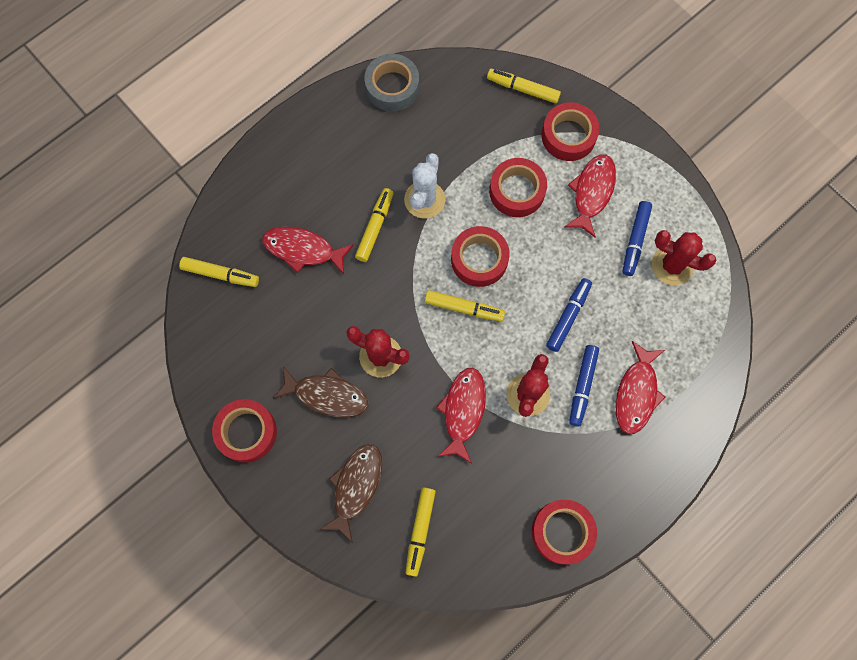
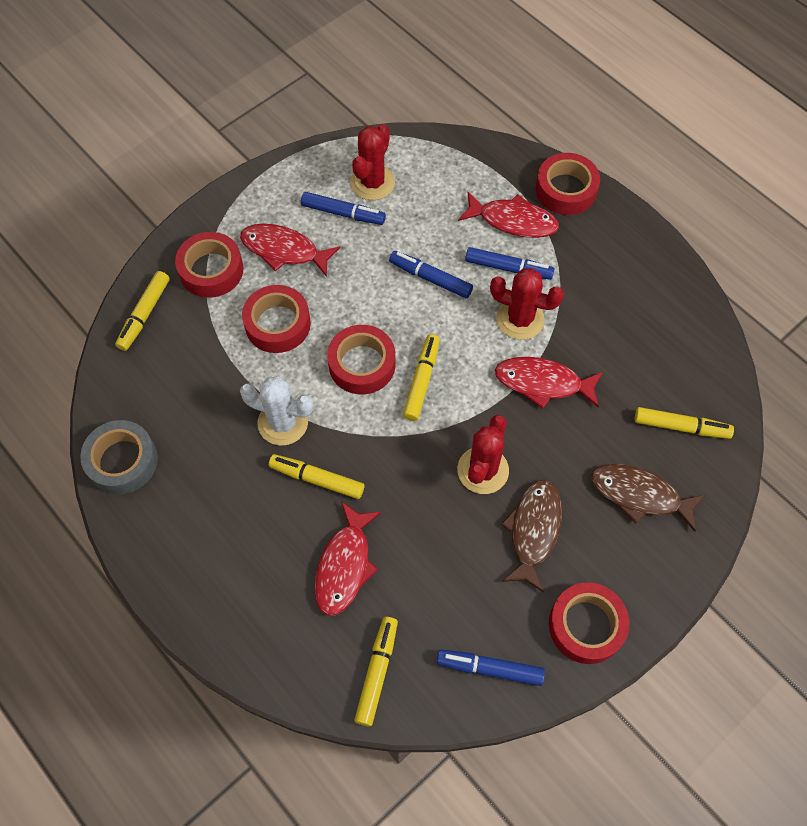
camera: 90 degrees left, 10 degrees down
red tape [532,500,597,564] -> red tape moved to [536,153,600,215]
none -> blue marker [437,650,545,686]

